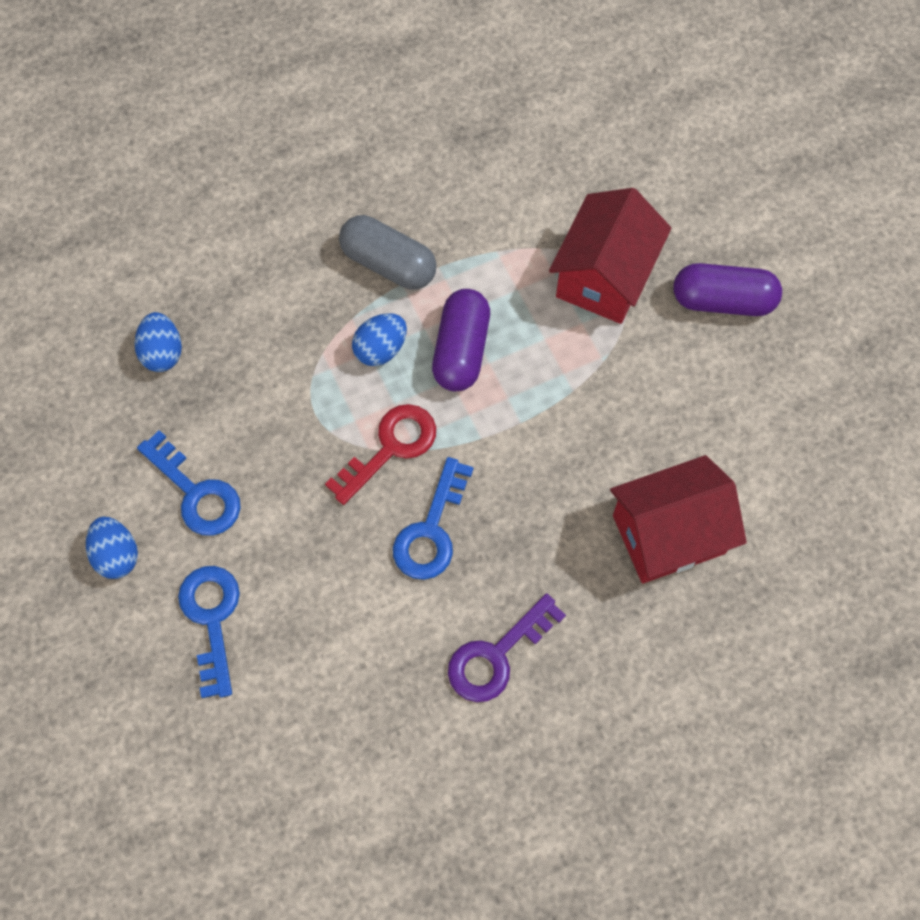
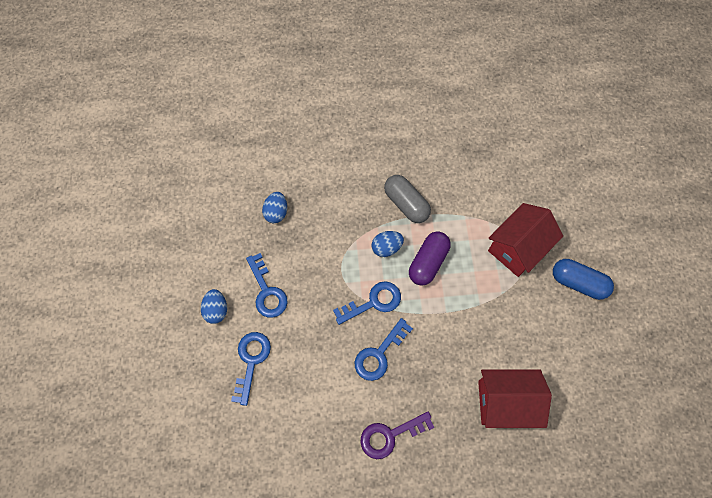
camera: 20 degrees right, 0 degrees up
red key [325,404,436,505] -> blue key [333,281,401,325]
purple capsule [674,263,782,316] -> blue capsule [553,259,614,300]

